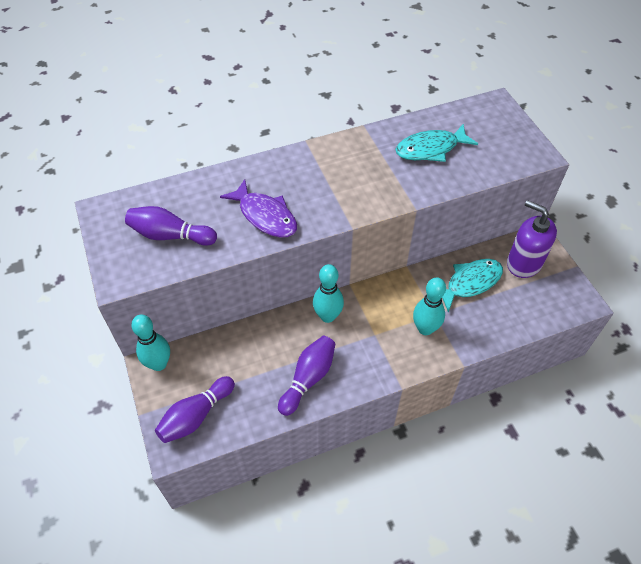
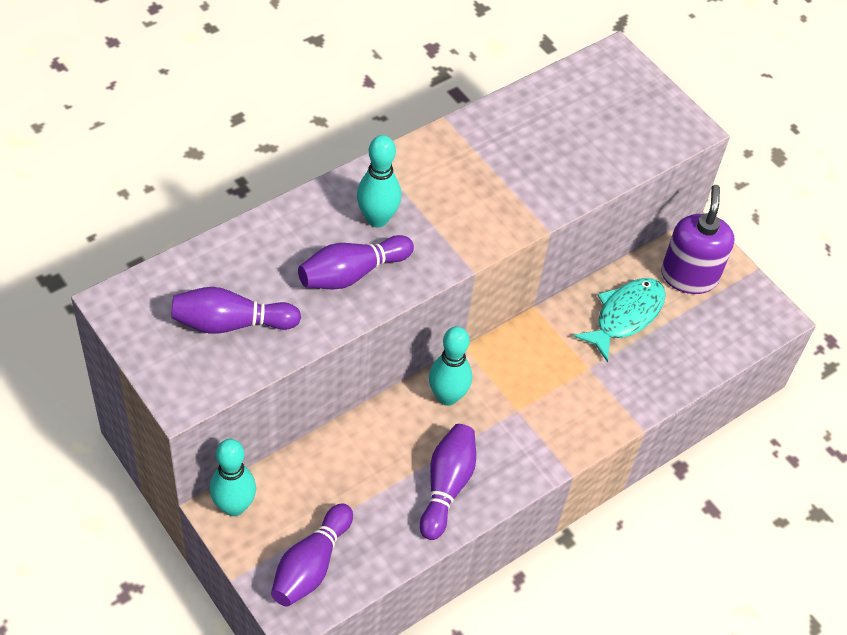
camera: 20 degrees left, 0 degrees up
purple fish [220,179,297,238] -> purple bowling pin [298,235,414,289]
turquoise fish [396,124,478,162] -> none
turquoise bowling pin [413,277,446,335] -> turquoise bowling pin moved to [357,135,401,227]
purple soap dispenser [507,200,557,278] -> purple soap dispenser turned 75 degrees clockwise [661,185,734,294]

